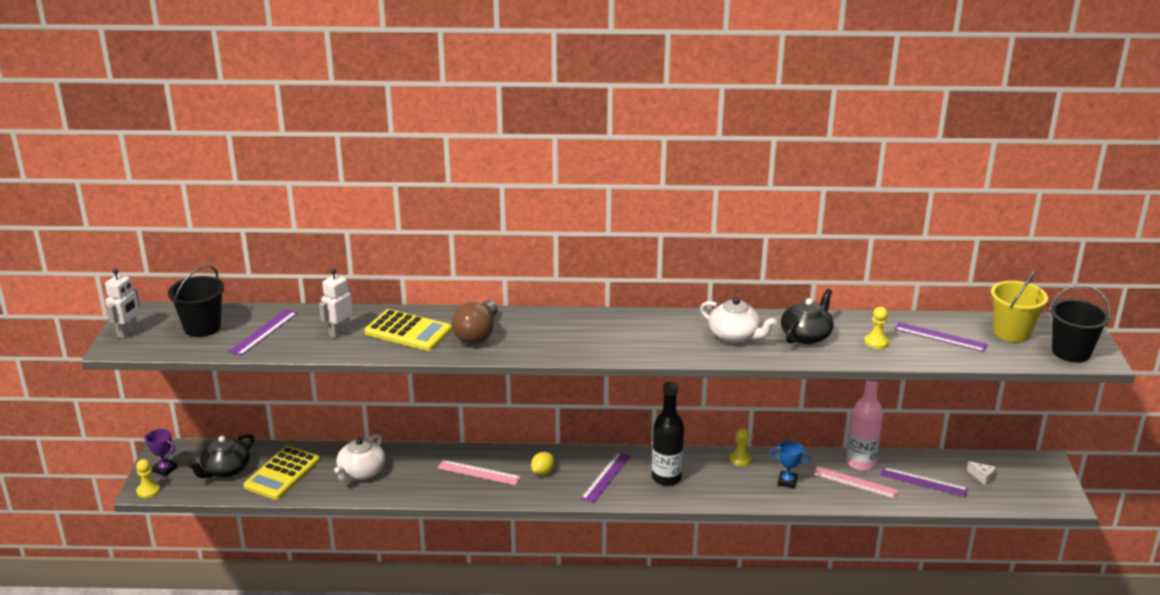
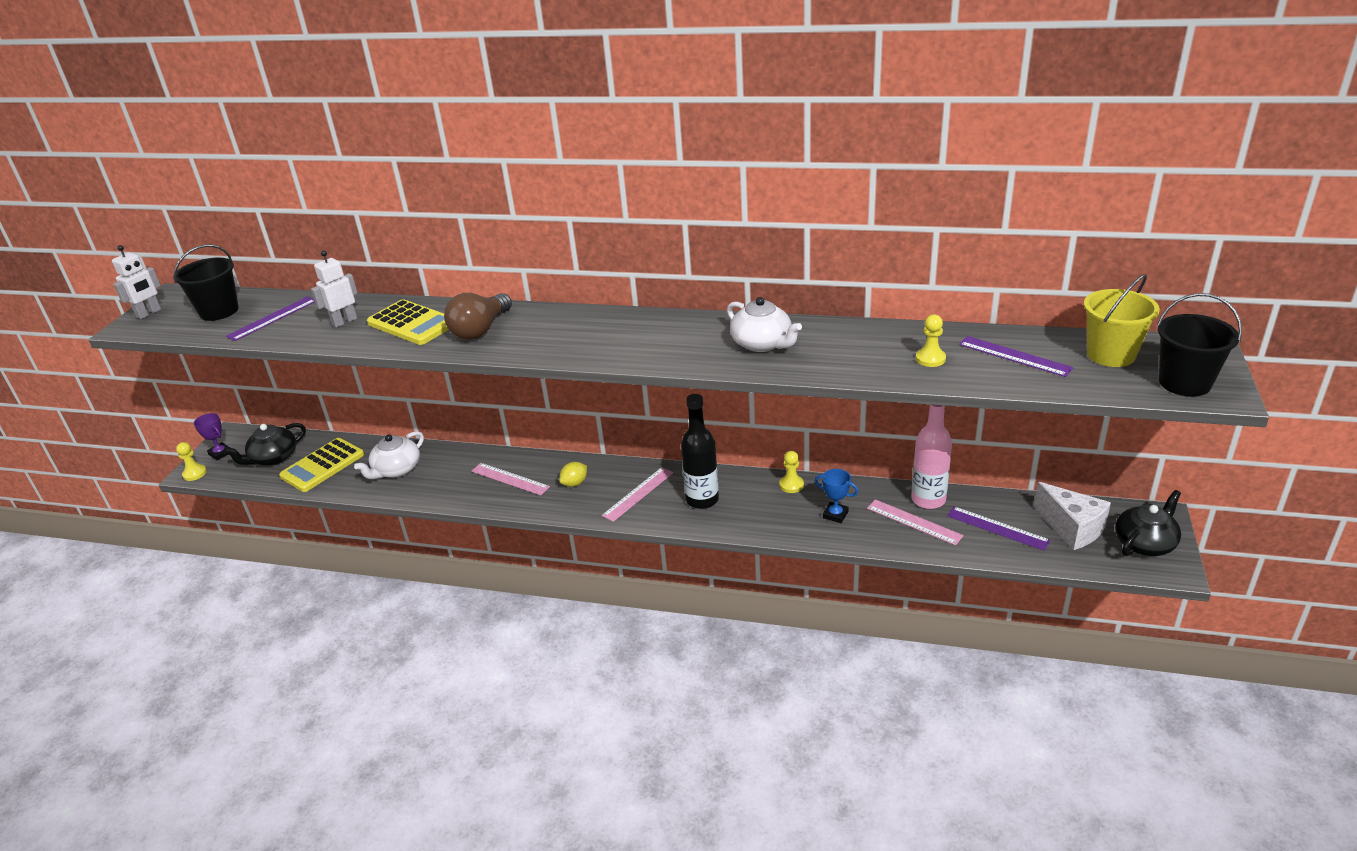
camera: 15 degrees right, 5 degrees up
purple ruler [581,452,631,503] -> pink ruler [602,467,673,522]
black teapot [781,289,834,344] -> black teapot moved to [1115,490,1181,556]
white cheese [967,461,996,485] -> white cheese [1034,482,1111,550], size x2.25

